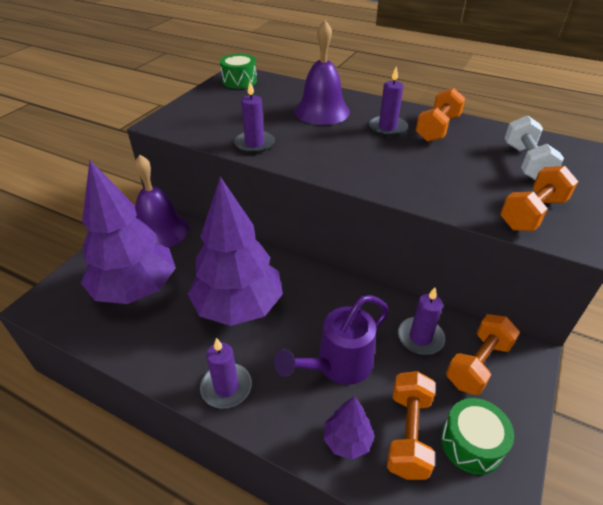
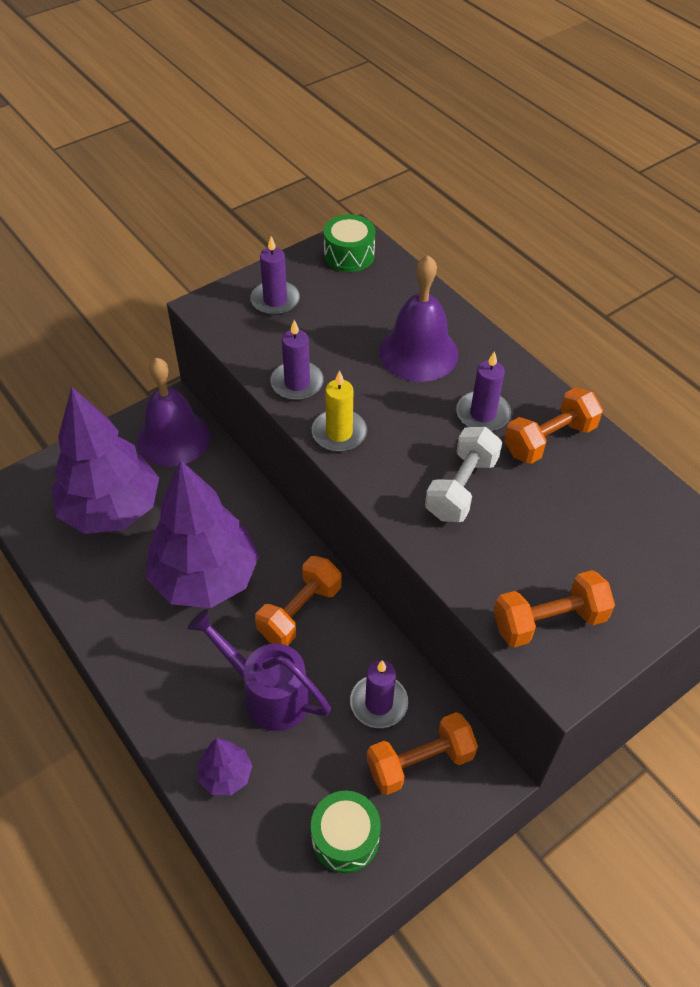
camera: 25 degrees right, 10 degrees up
purple candle [200,338,252,409] -> purple candle moved to [250,236,300,315]
purple watering can [274,295,389,385] -> purple watering can turned 45 degrees clockwise [187,609,331,731]
orange dumbbell [387,371,435,480] -> orange dumbbell moved to [255,556,341,646]
white dumbbell [505,115,564,180] -> white dumbbell moved to [425,427,502,522]
none -> yellow candle [312,370,367,452]

